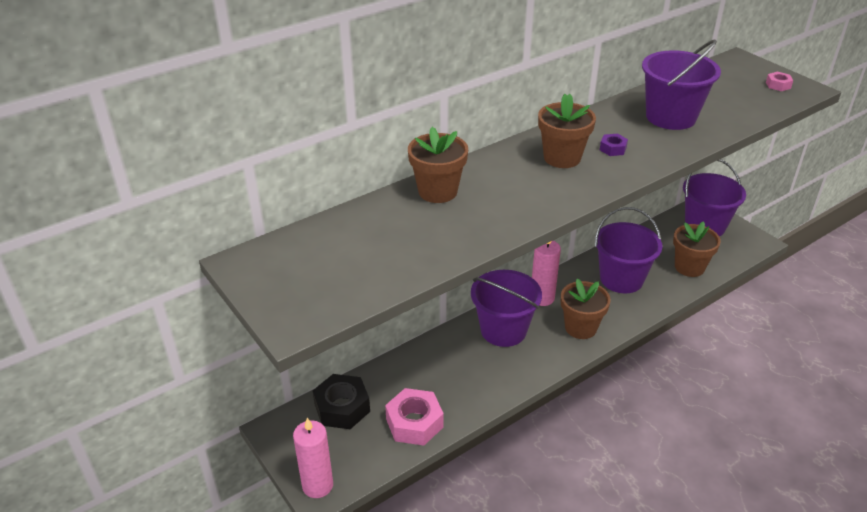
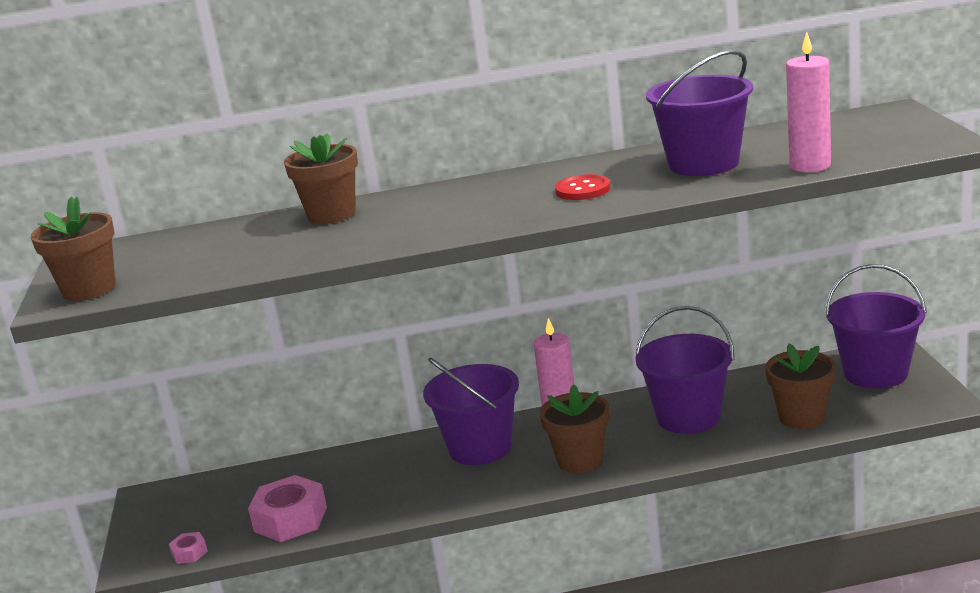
camera: 30 degrees right, 15 degrees down
pink candle [293,418,333,498] -> pink candle moved to [786,32,831,172]
black nut [313,374,370,429] -> none
brown flower pot [538,94,596,168] -> brown flower pot moved to [30,196,115,301]
purple nut [600,134,628,156] -> red button [555,174,610,200]
pink nut [766,72,793,91] -> pink nut moved to [169,532,208,564]

